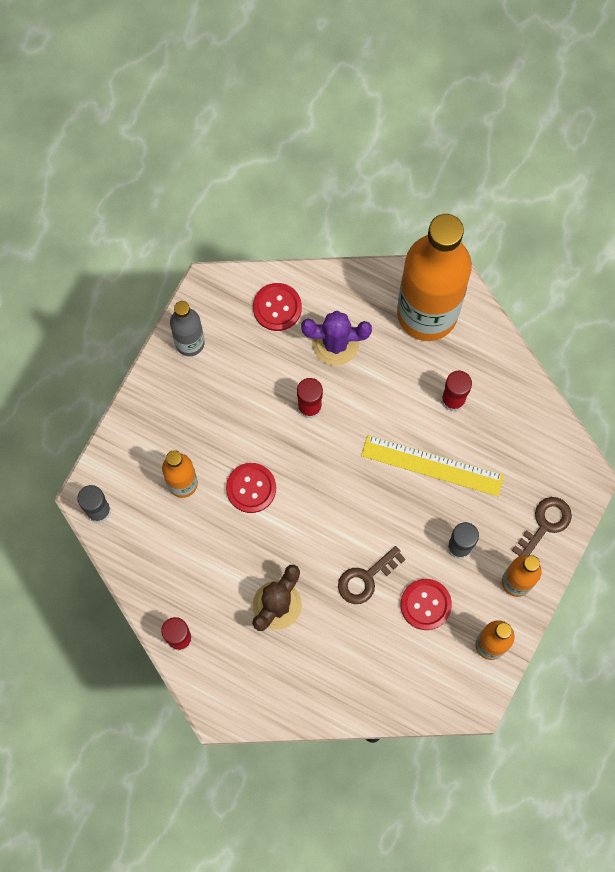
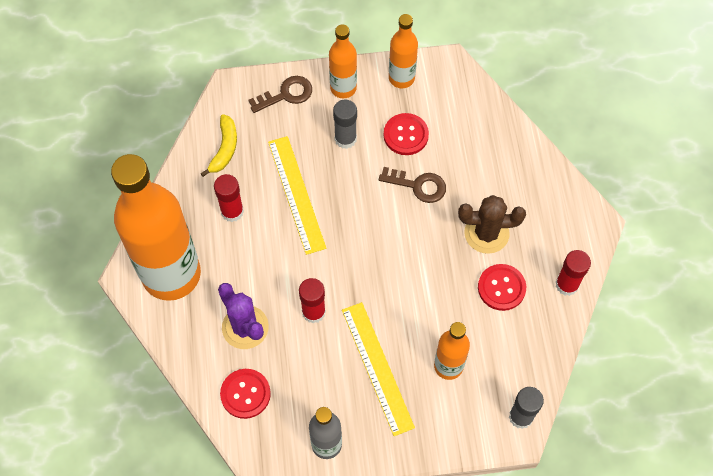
camera: 125 degrees left, 10 degrees down
red button [226,463,276,513] -> red button moved to [478,264,526,311]
brown key [512,497,572,556] -> brown key turned 150 degrees clockwise [249,76,312,113]
none -> yellow banana [200,114,237,177]
none -> yellow ruler [342,302,415,436]

